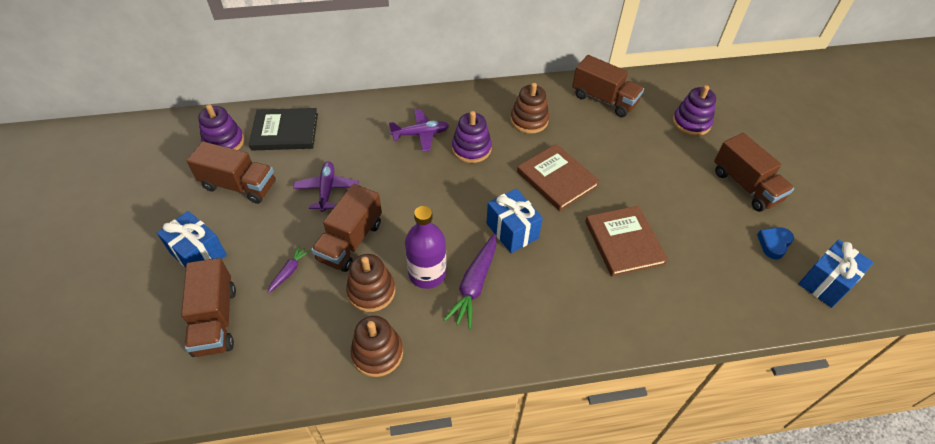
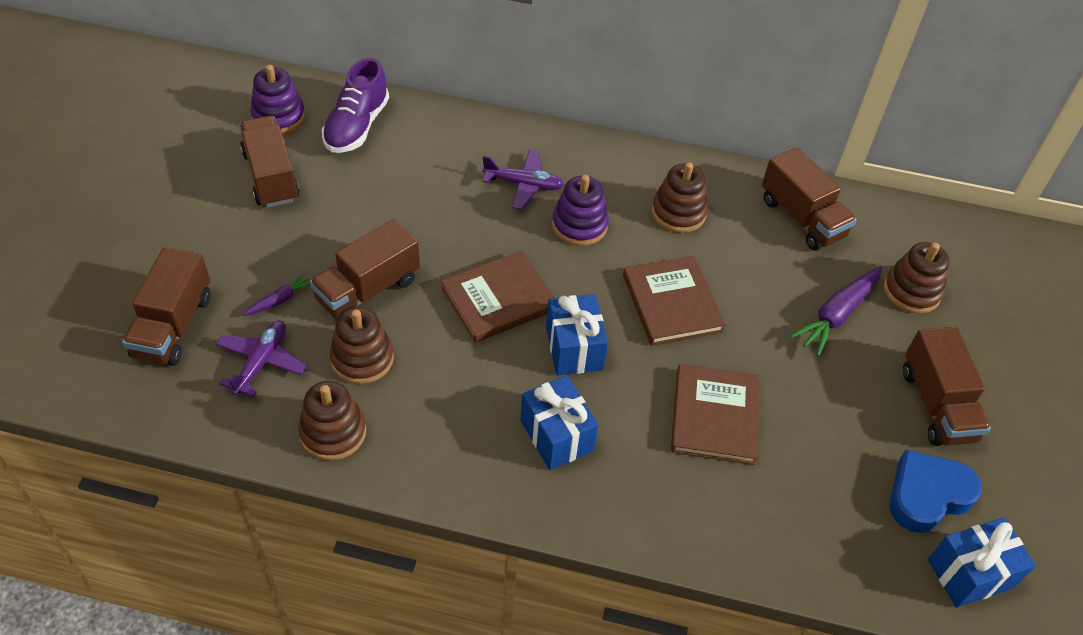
camera: 20 degrees right, 0 degrees up
blue gift [157,211,227,268] -> blue gift moved to [520,376,599,470]
brown truck [187,142,276,204] -> brown truck turned 150 degrees counterclockwise [239,116,300,208]
black book [249,108,318,150] -> purple shoe [322,58,389,153]
purple plane [293,161,359,212] -> purple plane moved to [216,320,307,397]
purple bottle [405,206,446,289] -> none
purple carrot [444,234,497,329] -> purple carrot moved to [790,266,882,357]
purple stacking toy [673,85,716,136] -> brown stacking toy [884,242,950,314]
blue heart [757,227,794,259] -> blue heart [890,450,982,533], size x1.69
none -> brown book [441,250,555,343]

